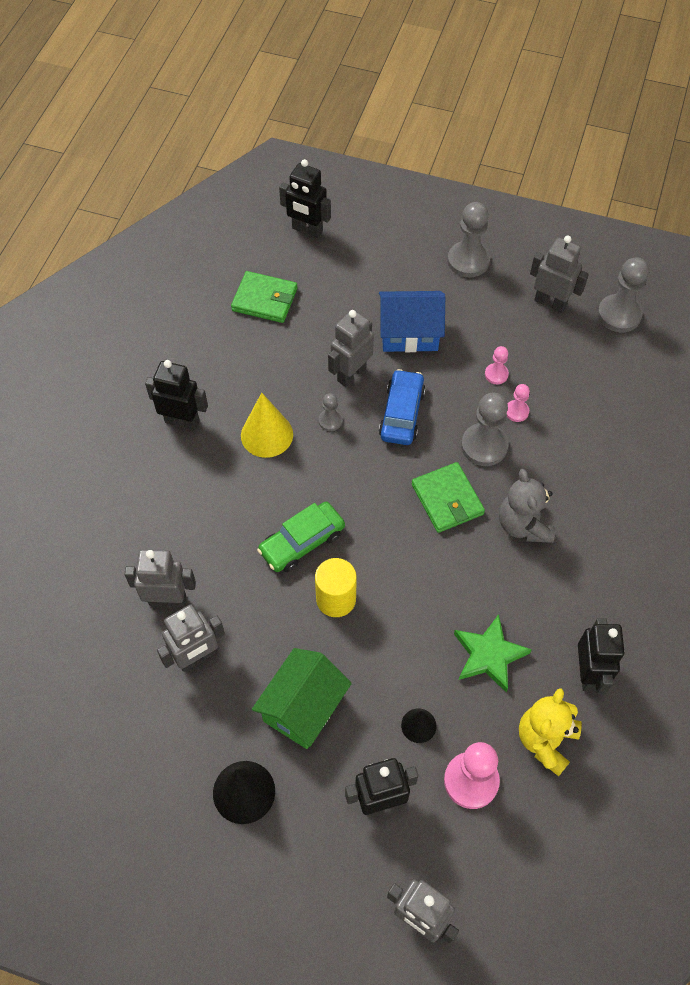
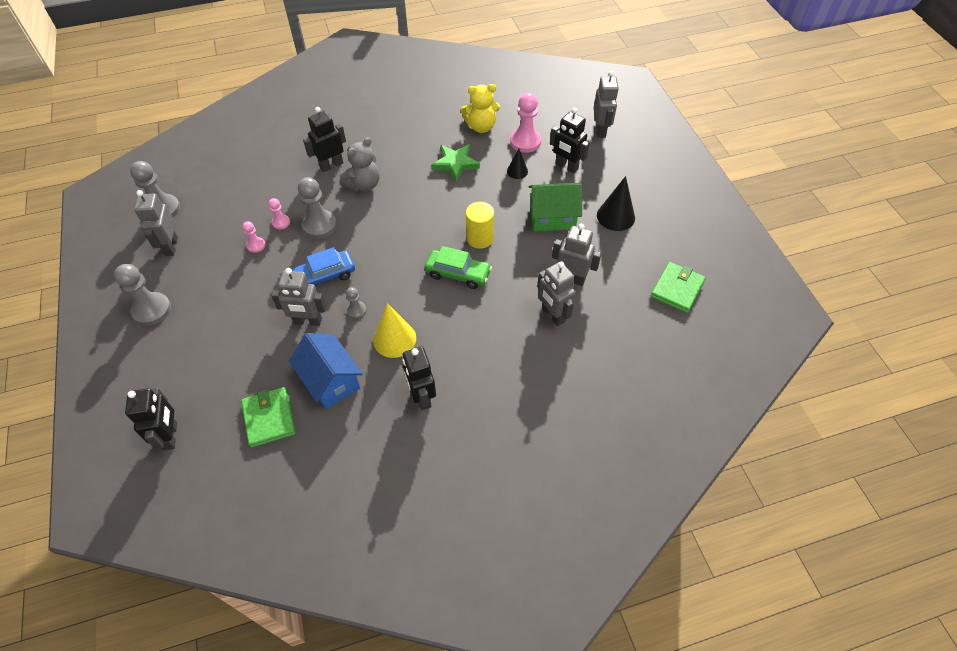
camera: 125 degrees left, 5 degrees down
blue house [379,291,445,352] -> blue house moved to [289,333,363,409]
green wallet [412,462,485,533] -> green wallet moved to [651,262,706,313]
black robot [578,618,625,694] -> black robot moved to [303,107,346,172]

